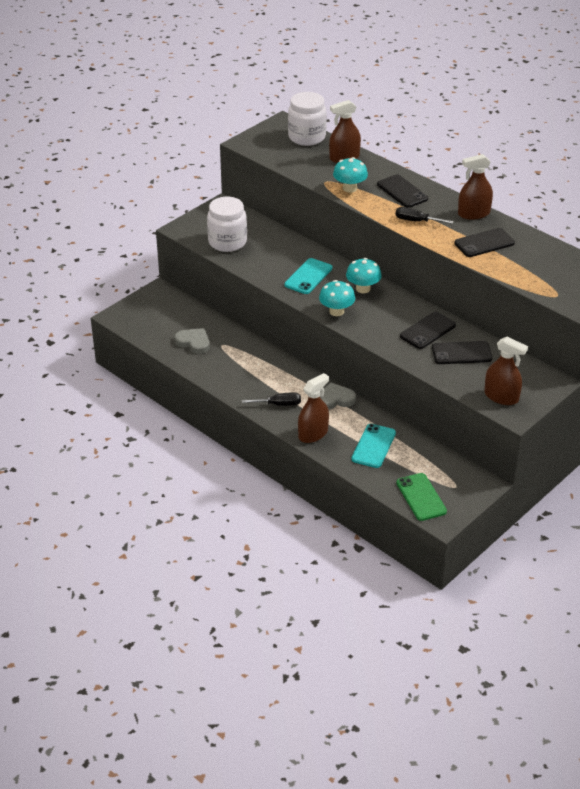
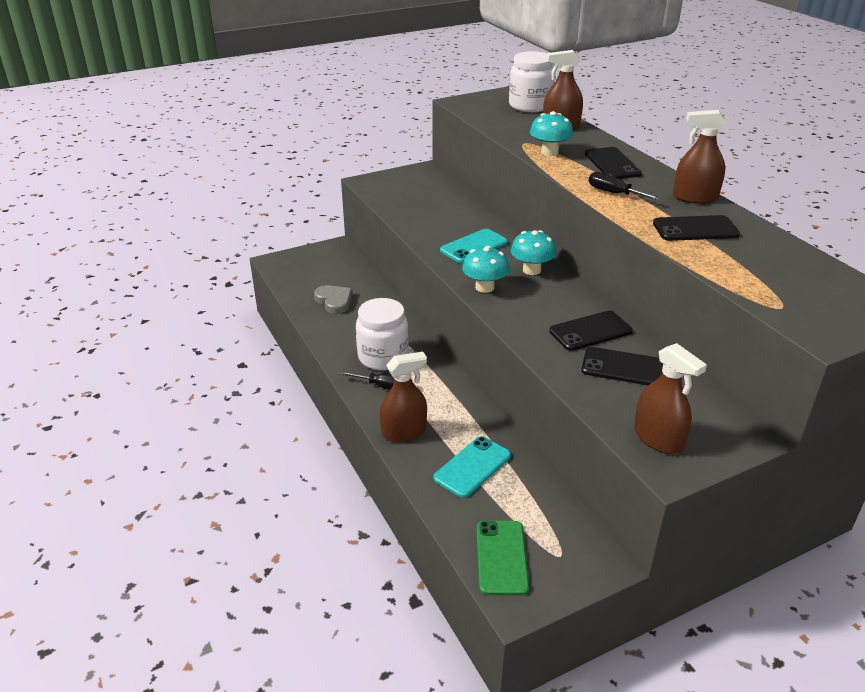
camera: 20 degrees right, 5 degrees down
white jar [207,197,247,252] -> white jar moved to [356,298,409,371]
grey heart [320,382,356,410] -> none

